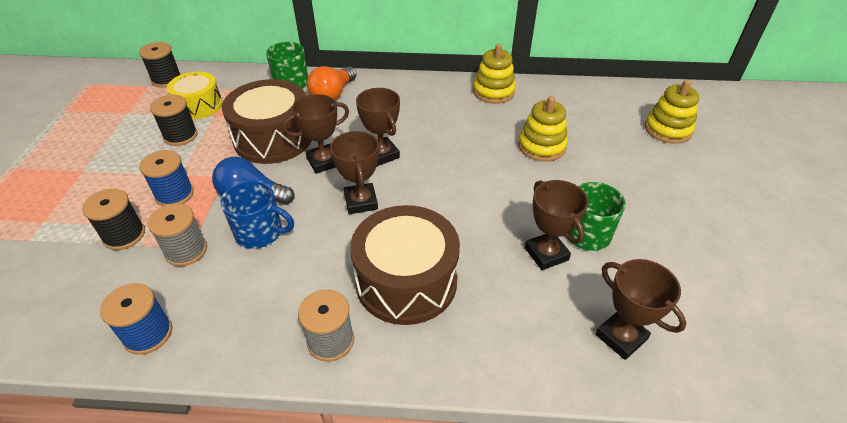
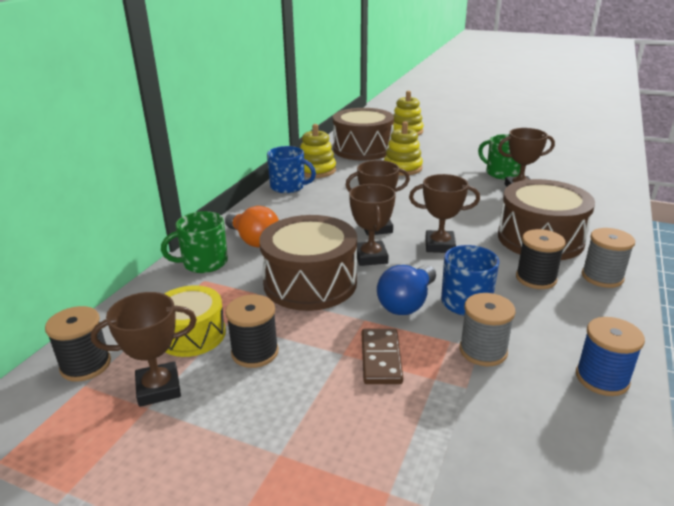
camera: 70 degrees left, 15 degrees down
black spool [82,189,145,250] -> black spool moved to [516,229,566,289]
blue spool [139,150,194,206] -> brown domino [362,329,403,384]
brown trophy [595,259,686,360] -> brown trophy moved to [91,292,197,407]
none -> blue mug [267,146,316,193]
none -> brown drum [333,108,394,160]

